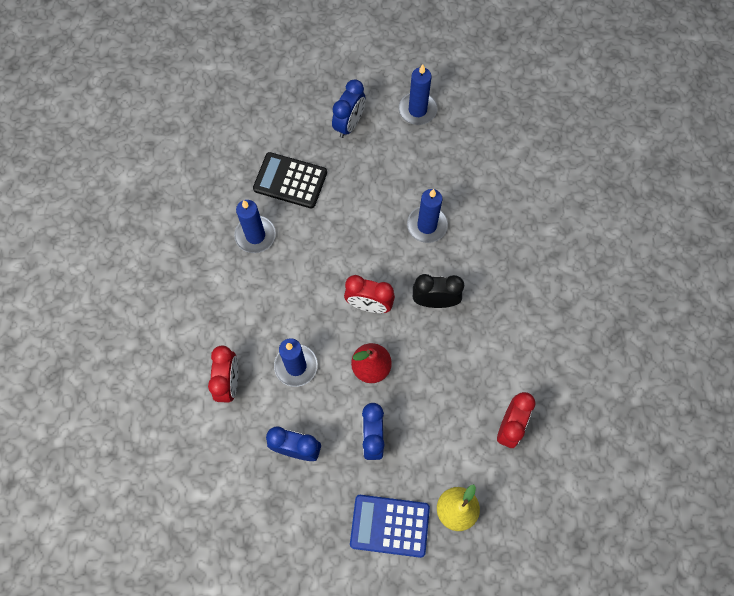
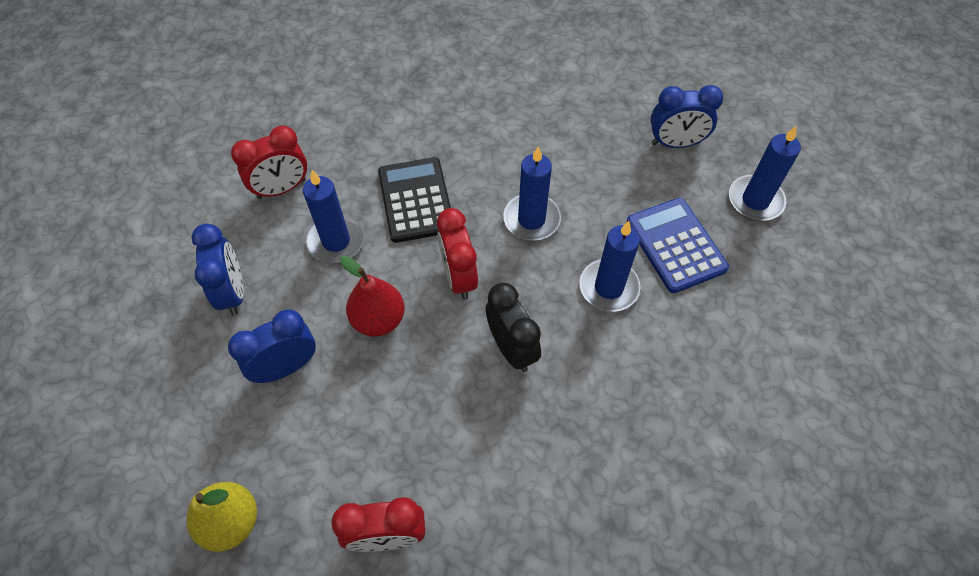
camera: 60 degrees right, 10 degrees down
blue candle [234,200,276,253] -> blue candle moved to [503,146,561,241]
black calculator [253,152,327,209] -> black calculator moved to [378,157,451,243]
blue calculator [350,495,430,558] -> blue calculator moved to [627,198,729,293]

